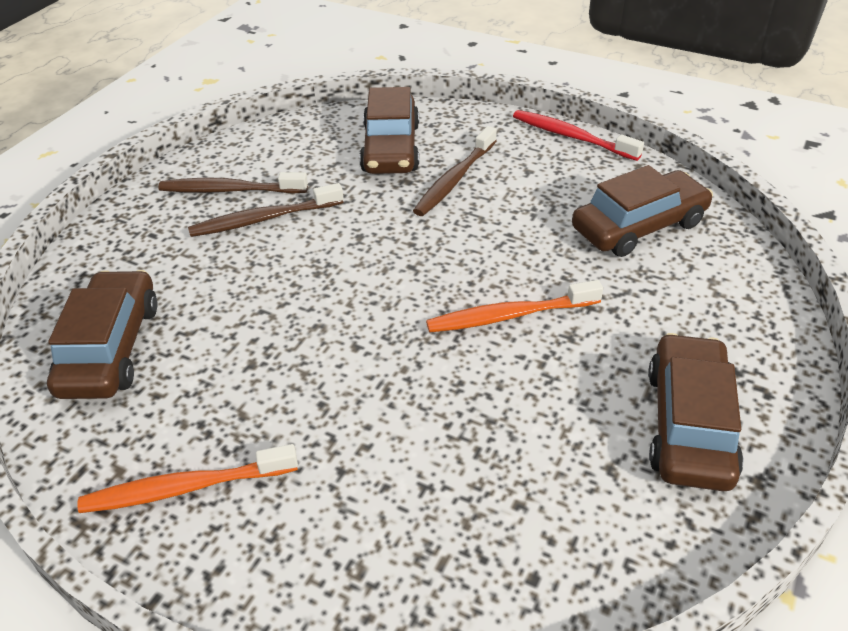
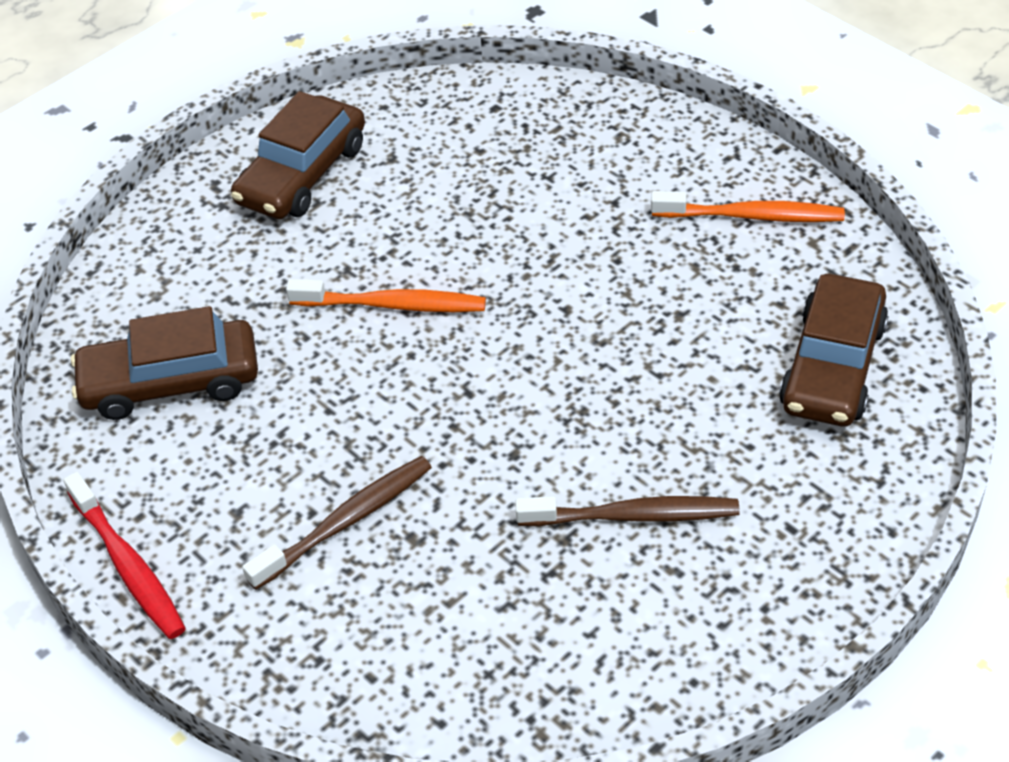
camera: 160 degrees left, 5 degrees up
brown toothbrush [158,172,308,194] -> none
brown car [359,87,419,174] -> none

